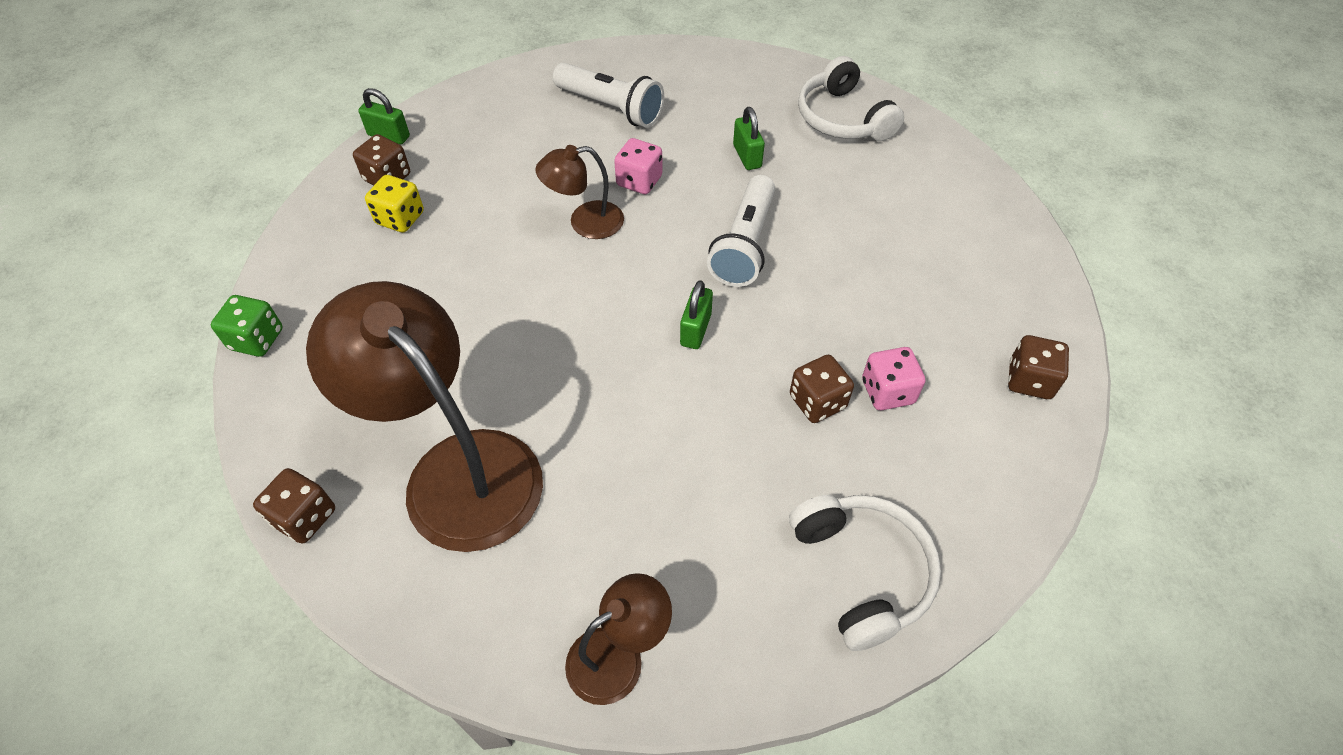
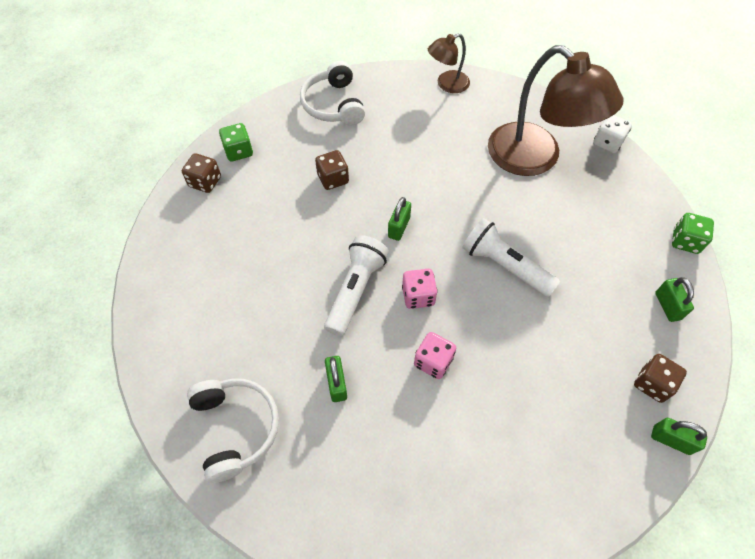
camera: 175 degrees left, 5 degrees up
brown dice [253,468,335,544] -> white dice [593,115,632,154]
yellow dice [365,175,424,233] -> none
brown lamp [535,145,624,239] -> none
white flashlight [553,63,664,128] -> white flashlight moved to [462,218,560,297]
pink dice [862,347,925,410] -> pink dice moved to [402,269,437,309]
none -> green dice [219,123,253,162]
none -> green padlock [655,277,694,322]

